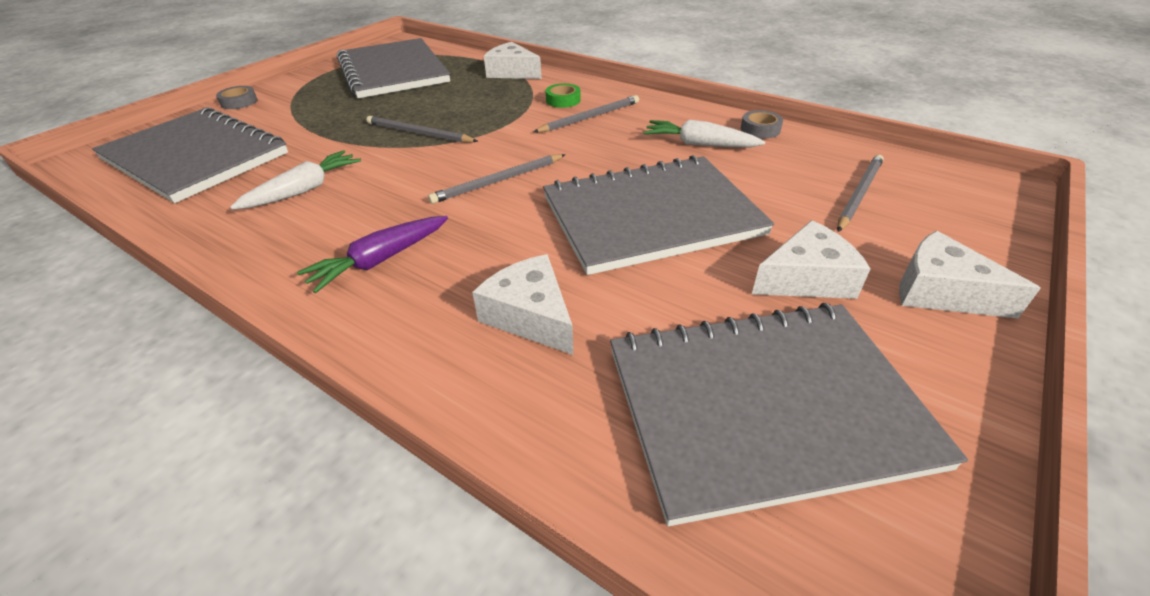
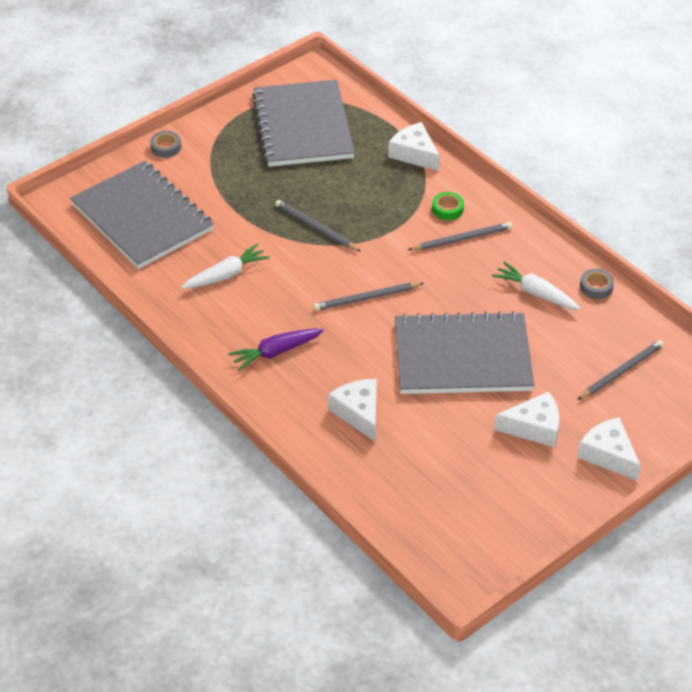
camera: 15 degrees right, 5 degrees up
grey notebook [610,303,968,526] -> none

